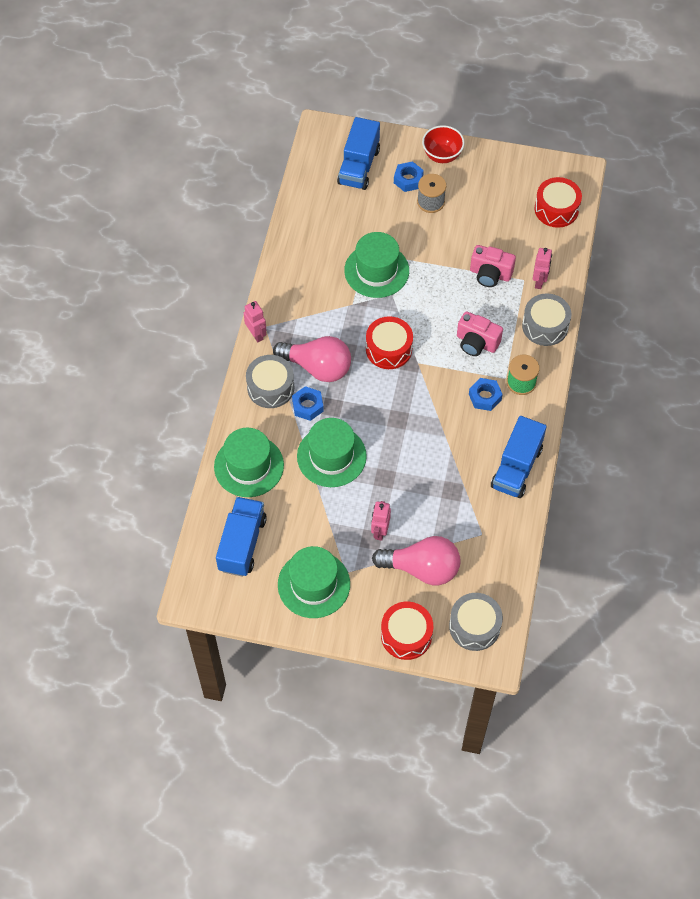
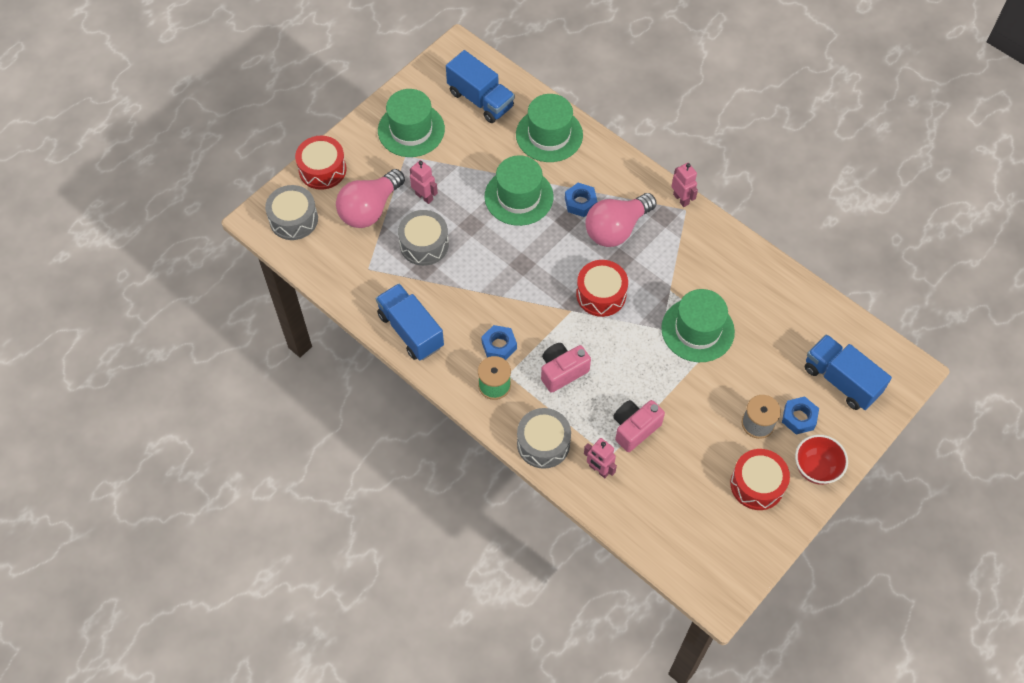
camera: 120 degrees right, 0 degrees up
pink robot [244,301,266,342] -> pink robot turned 120 degrees counterclockwise [671,163,698,207]
grey drum [246,355,294,408] -> grey drum moved to [398,210,449,266]
red drum [535,177,582,228] -> red drum moved to [730,449,790,510]

